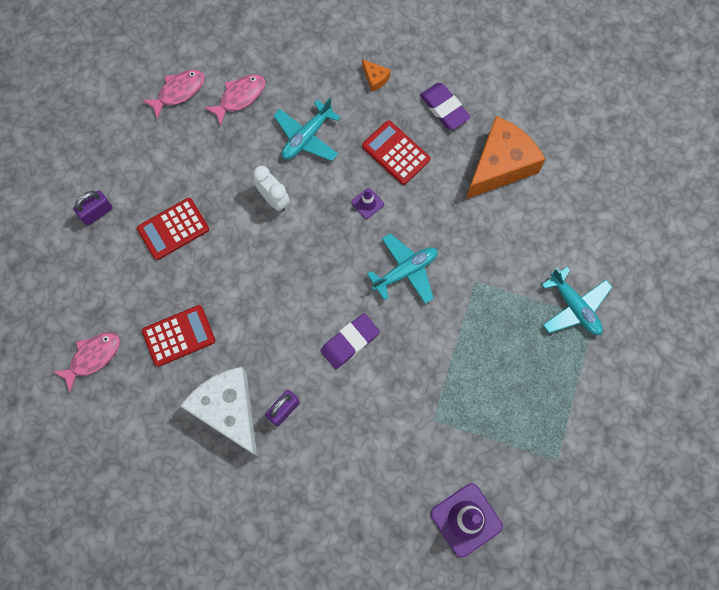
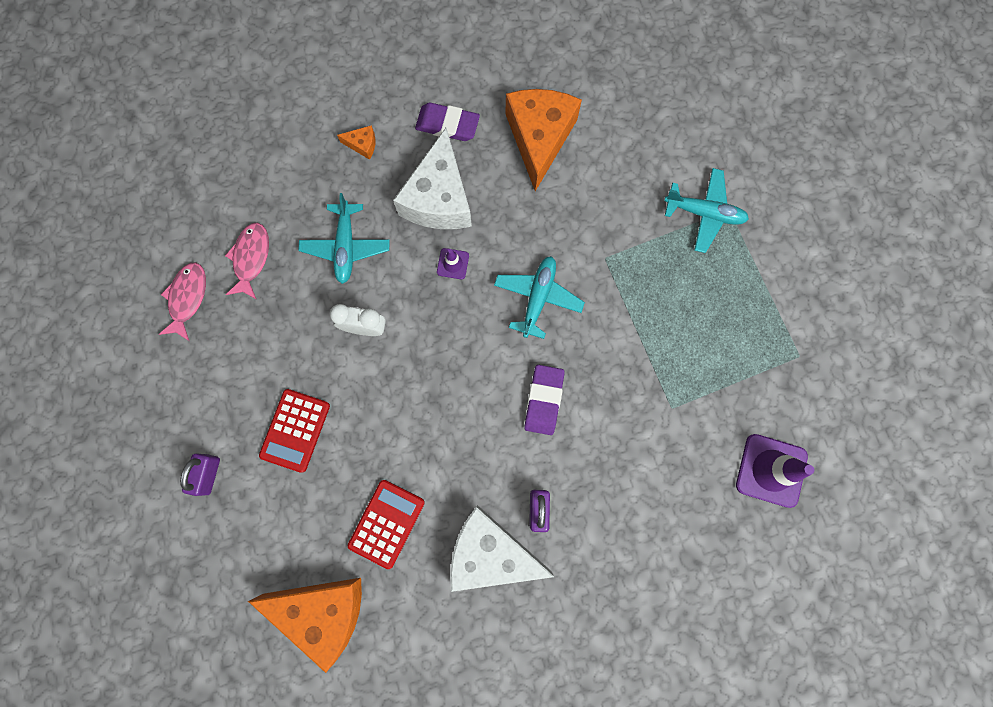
camera: 40 degrees left, 5 degrees up
pink fish [54,332,120,393] -> orange cheese [248,578,362,673]
red calculator [362,120,430,185] -> white cheese [393,128,472,229]

